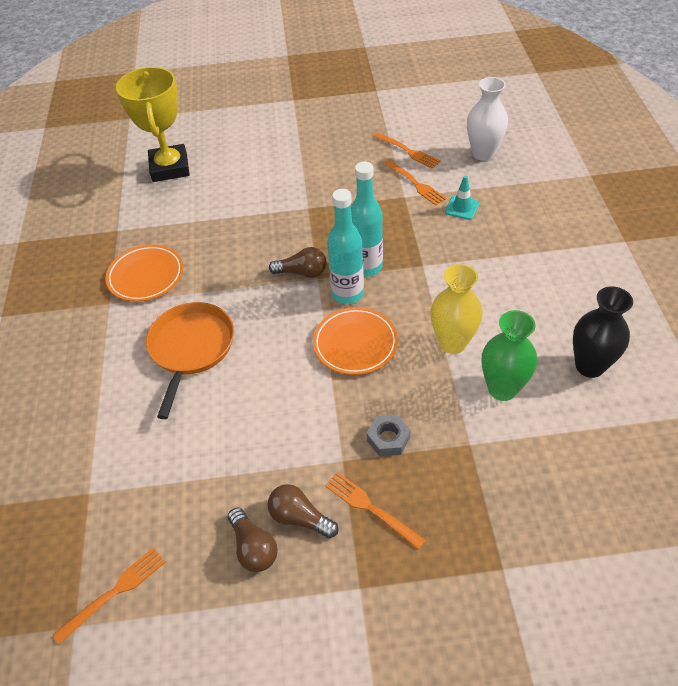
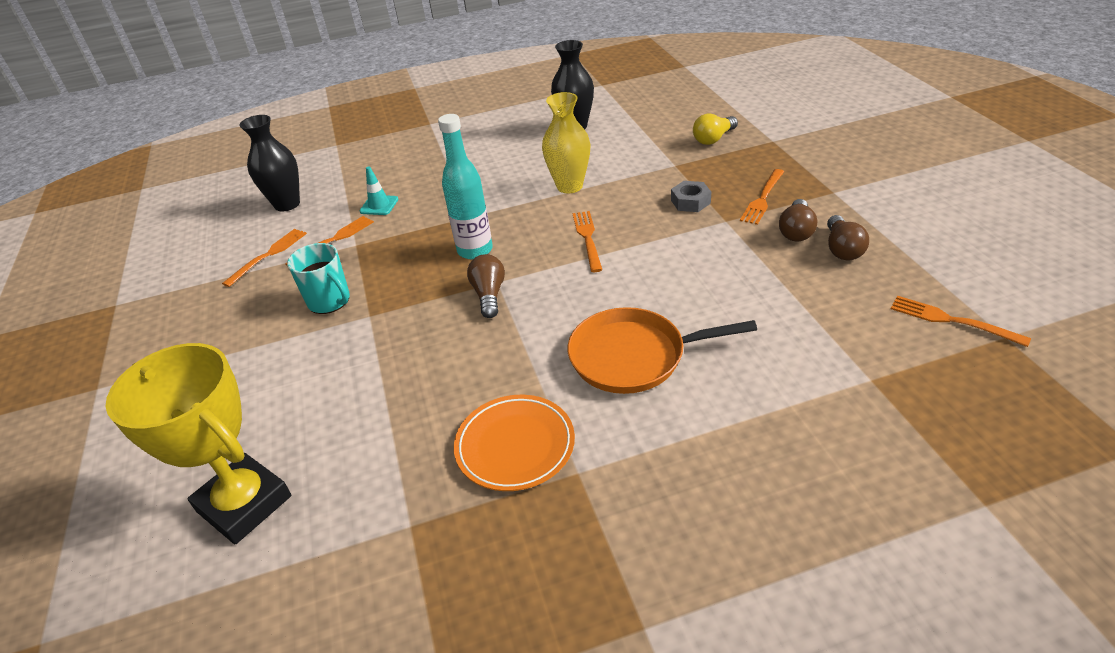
camera: 100 degrees left, 10 degrees down
yellow trophy [116,67,190,182] -> yellow trophy turned 60 degrees clockwise [105,343,291,544]
brown light bulb [228,507,278,572] -> brown light bulb turned 135 degrees clockwise [827,215,869,260]
orange plate [313,307,398,375] -> orange fork [573,211,602,272]
turquoise bottle [327,189,364,304] -> none
white vase [467,77,508,161] -> black vase [240,115,300,212]
green vase [482,310,537,401] -> none
none -> turquoise mug [287,243,350,314]
none -> yellow light bulb [693,114,738,145]

